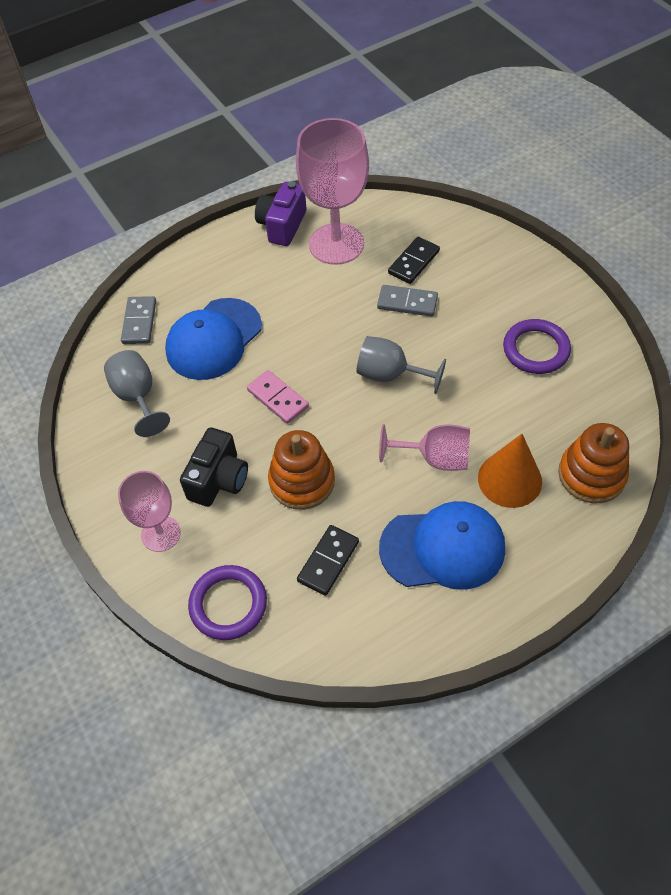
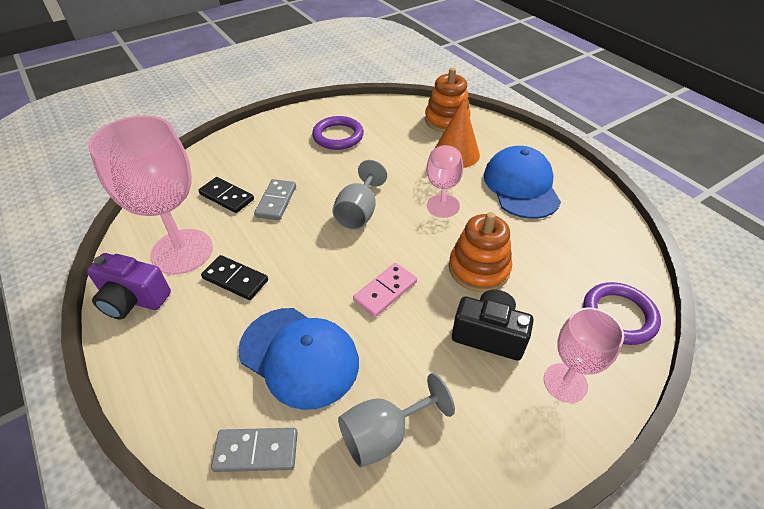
camera: 95 degrees left, 10 degrees down
black domino [297,525,359,596] -> black domino moved to [201,255,268,300]

